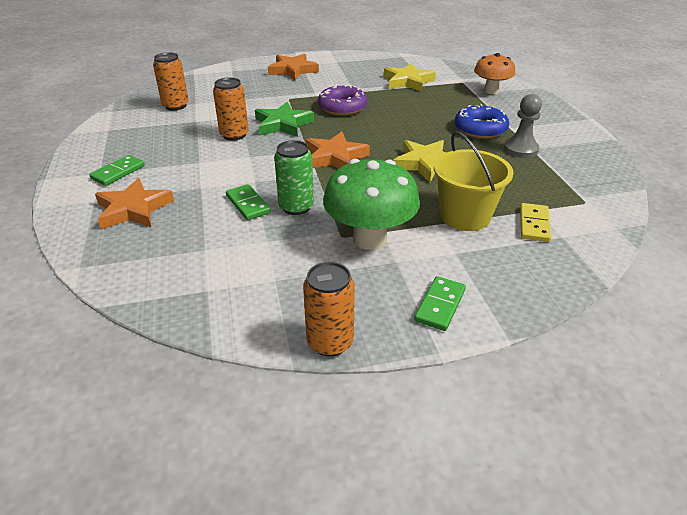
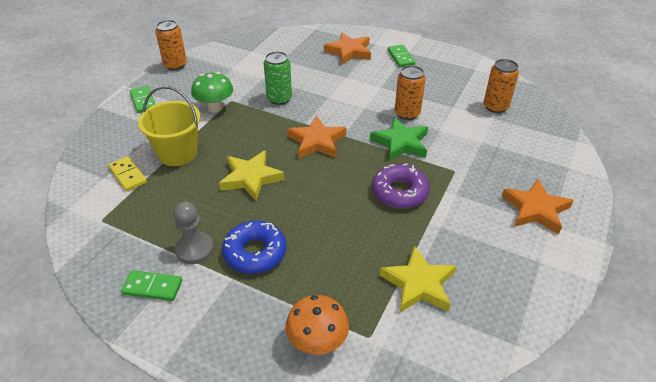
camera: 130 degrees right, 5 degrees up
green domino [226,184,271,220] -> green domino moved to [121,270,182,301]
green mushroom [323,159,420,250] -> green mushroom [191,72,233,112], size x0.65

